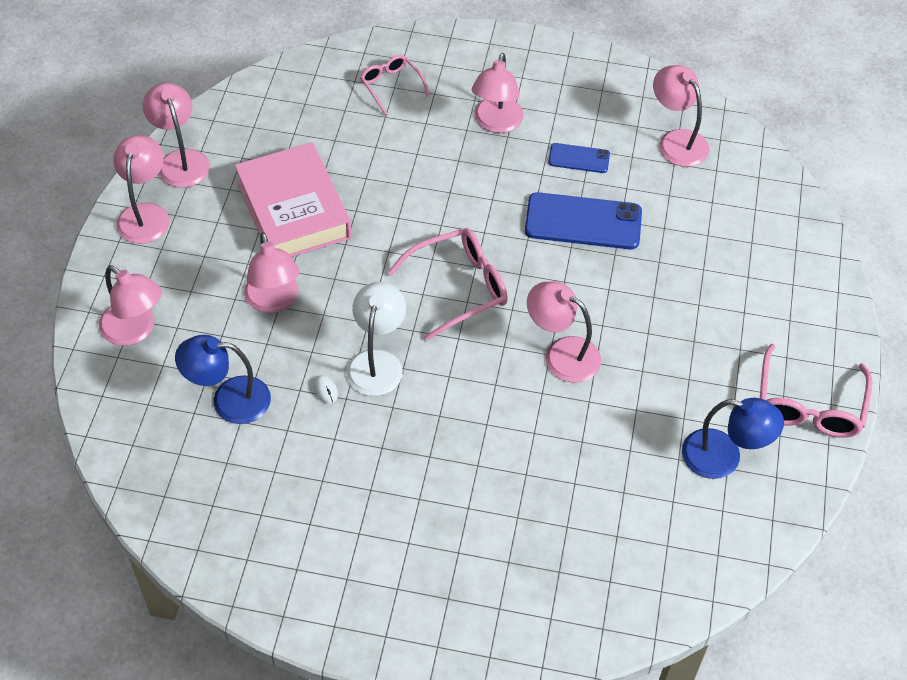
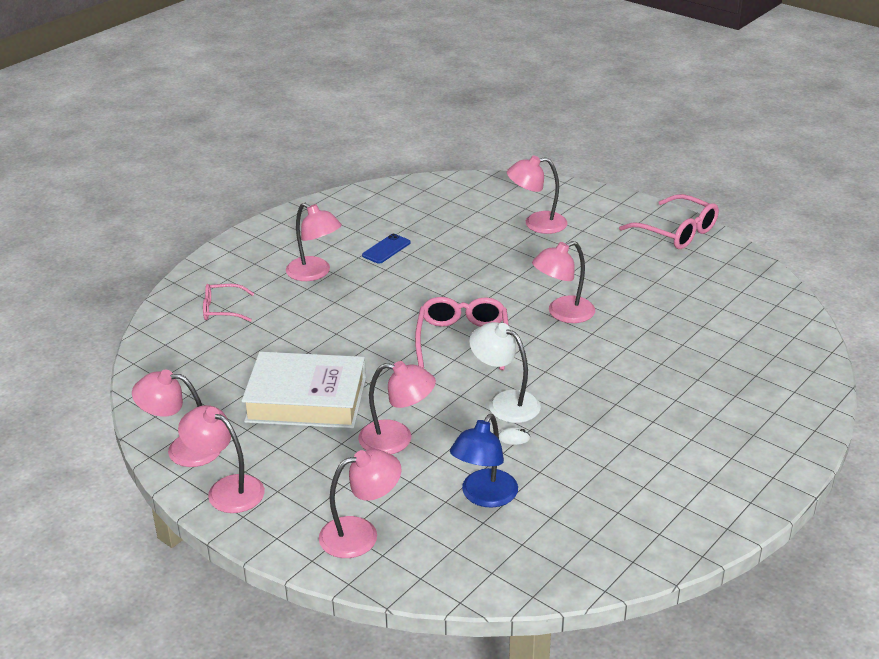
camera: 60 degrees left, 20 degrees down
pink book [235,142,352,257] -> white book [242,352,366,429]
blue phone [525,192,642,249] -> none
pink lamp [653,65,709,167] -> pink lamp moved to [507,155,567,234]
blue lamp [682,398,784,479] -> none

